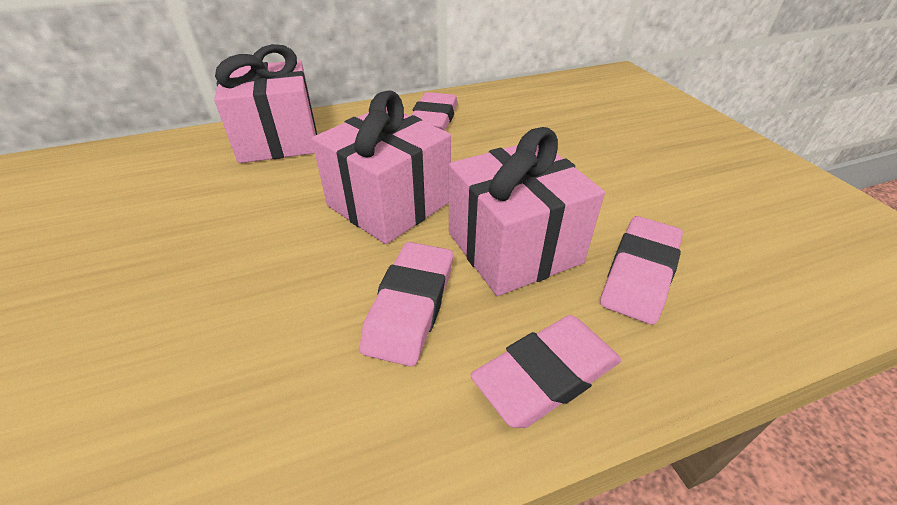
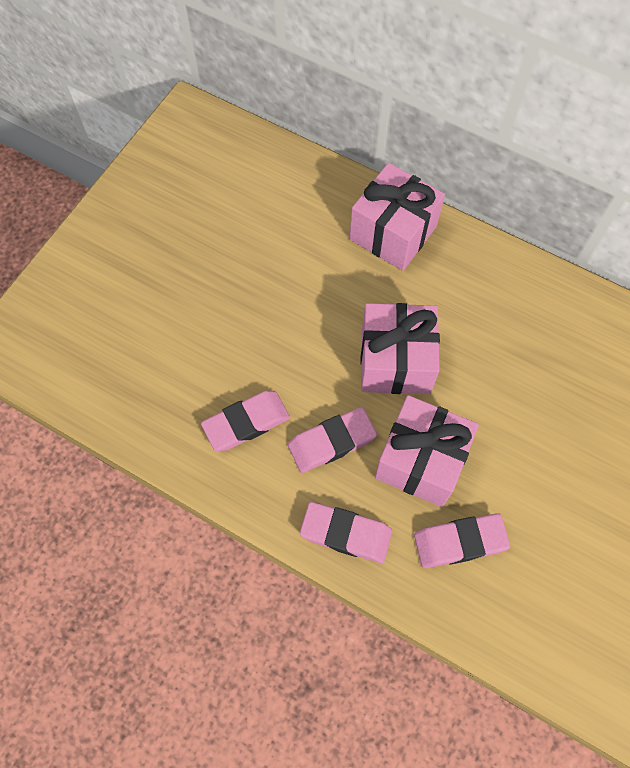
camera: 50 degrees right, 25 degrees up
pink eraser [411,92,458,131] -> pink eraser moved to [201,391,290,451]

